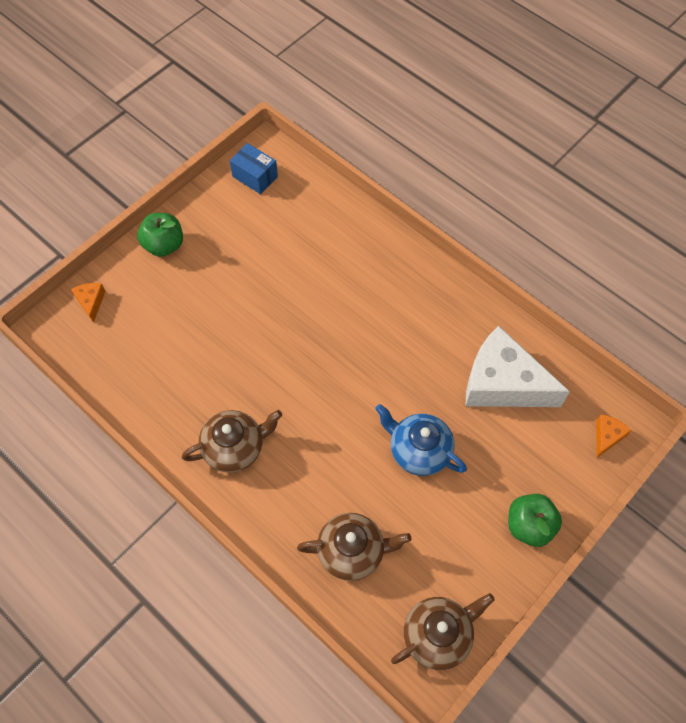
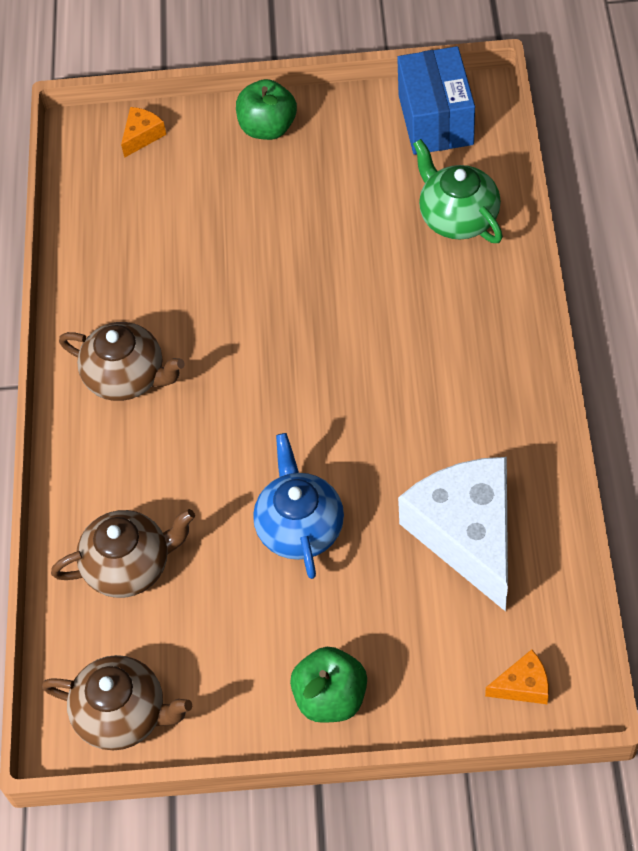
camera: 50 degrees right, 5 degrees down
blue box [230,143,278,194] -> blue box [397,46,475,155], size x1.53
brown teapot [297,513,411,581] -> brown teapot turned 60 degrees counterclockwise [51,509,195,598]
none -> green teapot [413,139,503,243]

